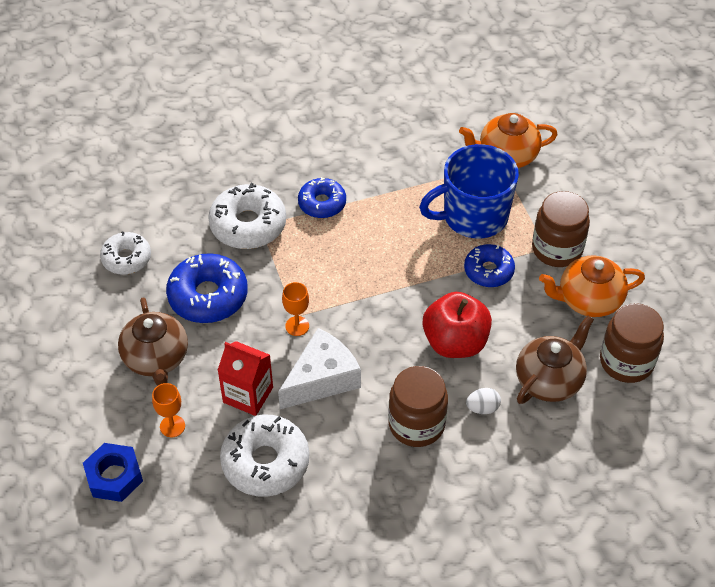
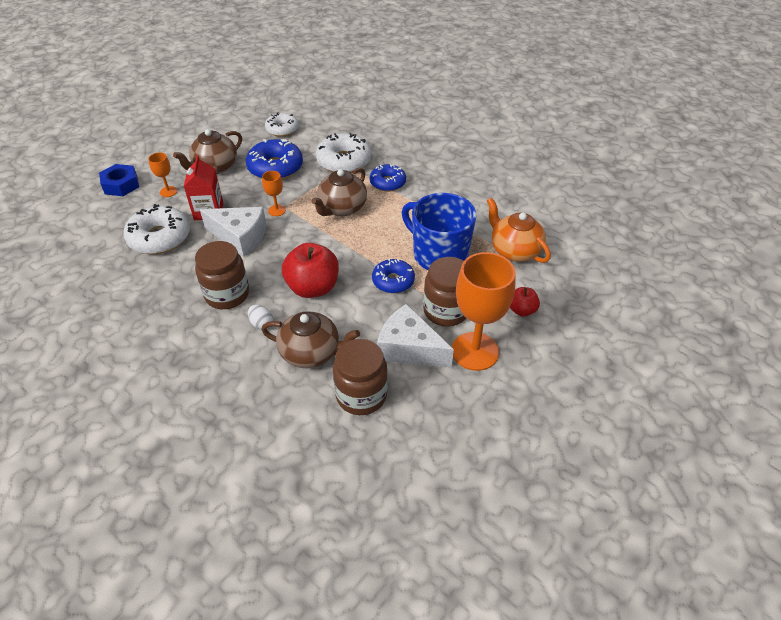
camera: 60 degrees right, 5 degrees down
orange teapot [539,255,645,317] -> white cheese [377,304,454,368]
none -> brown teapot [311,167,367,216]
none -> orange goblet [452,252,516,371]
none -> red apple [510,287,540,317]

